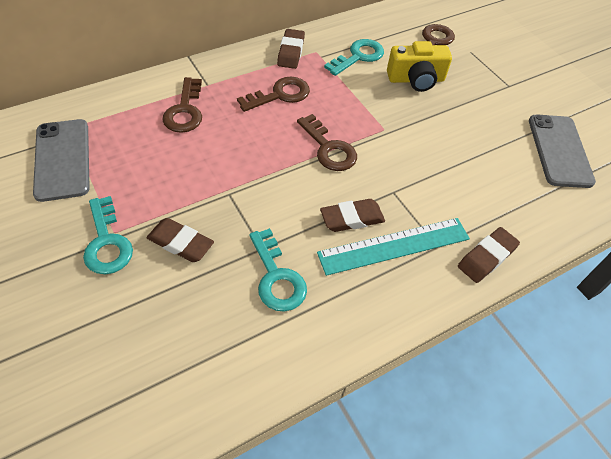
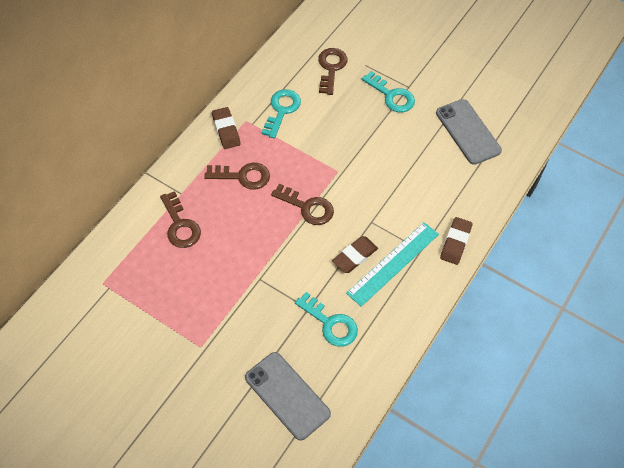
camera: 25 degrees left, 5 degrees up
grey phone [33,119,90,202] -> grey phone moved to [245,352,331,441]
turquoise key [83,196,133,274] -> turquoise key moved to [362,71,415,112]
brown eraser [146,218,214,262] -> none
brown key [237,76,310,112] -> brown key turned 60 degrees clockwise [204,163,270,190]
yellow camera [387,41,452,92] -> none

